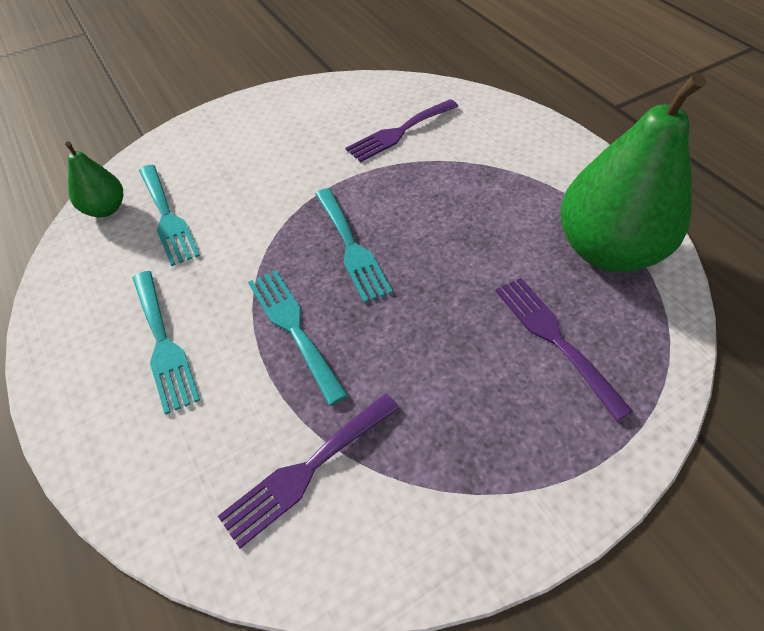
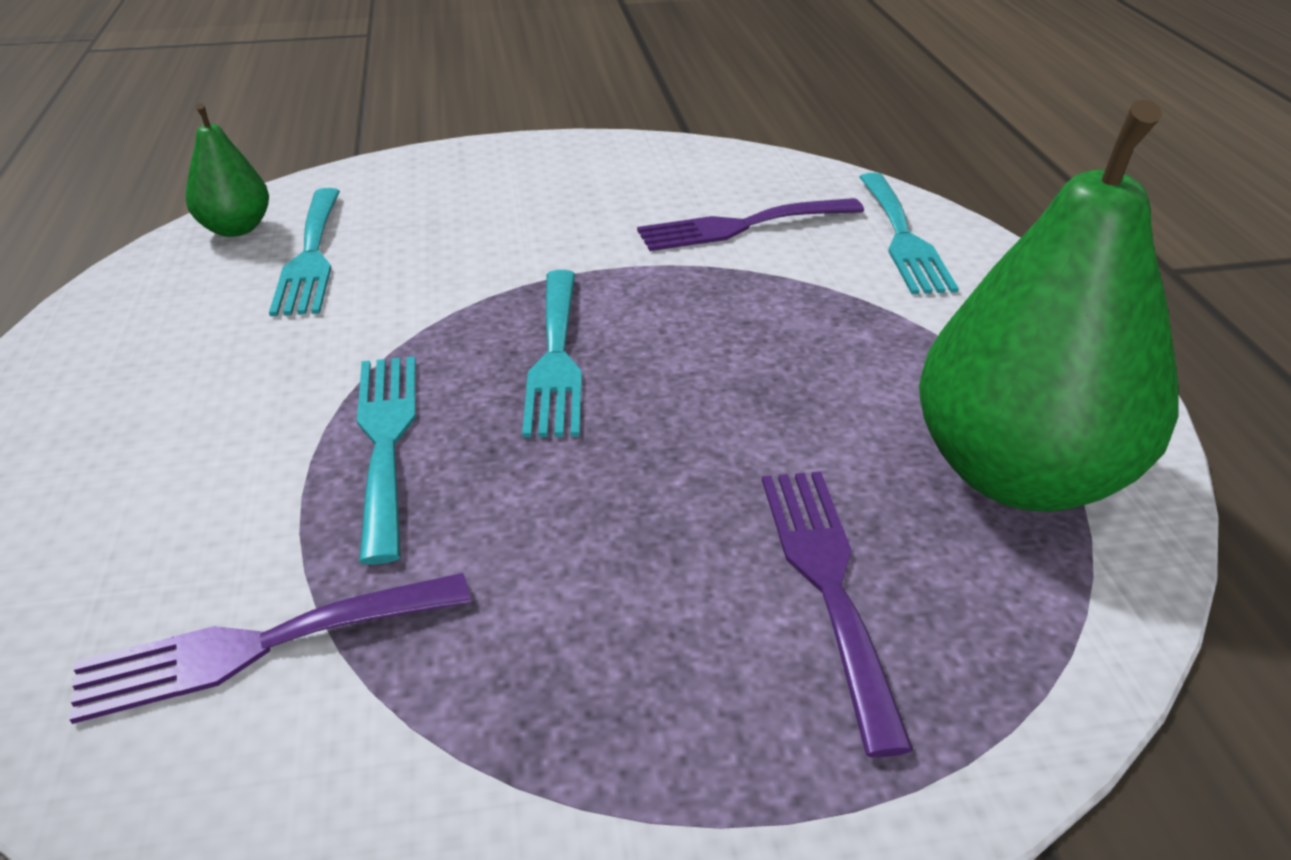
camera: 20 degrees right, 15 degrees down
turquoise fork [133,271,200,415] -> turquoise fork moved to [859,173,959,294]

